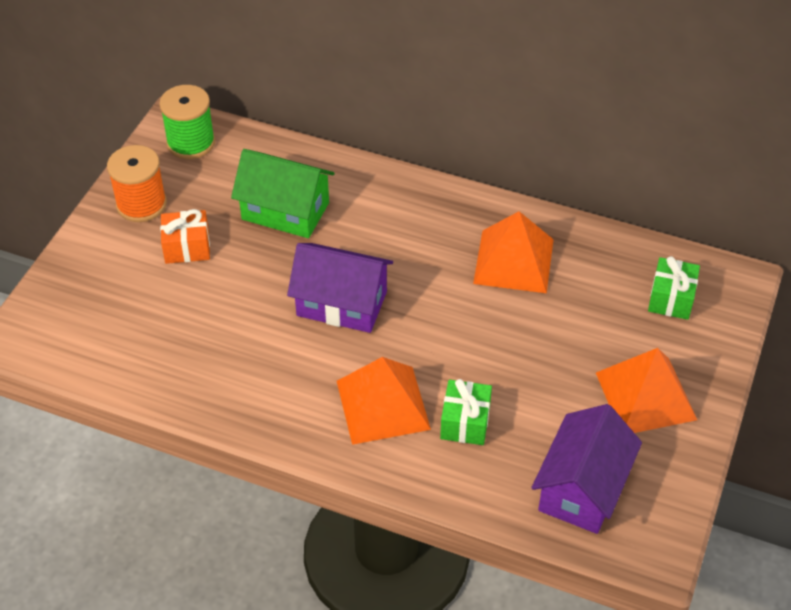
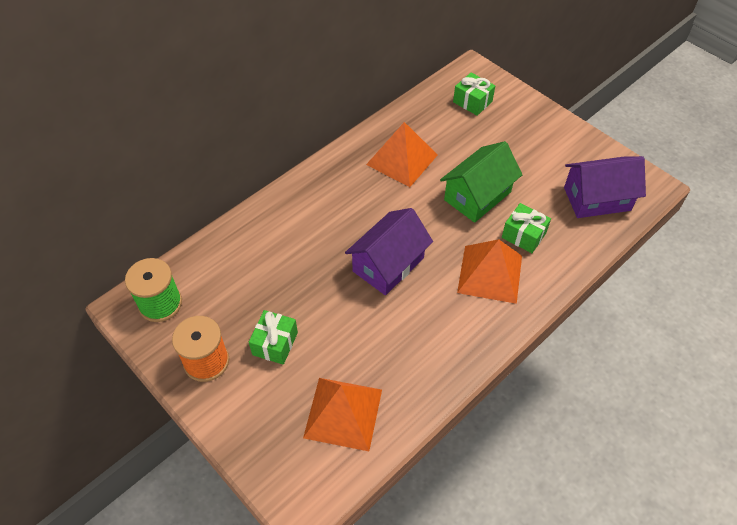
camera: 65 degrees left, 5 degrees up
orange gift [160,209,210,264] -> green gift [249,310,298,365]
green house [231,149,335,238] -> green house moved to [440,141,523,223]
purple house [531,404,642,534] -> purple house turned 60 degrees counterclockwise [564,156,646,218]
orange pyramid [596,348,697,433] -> orange pyramid moved to [303,378,382,451]

